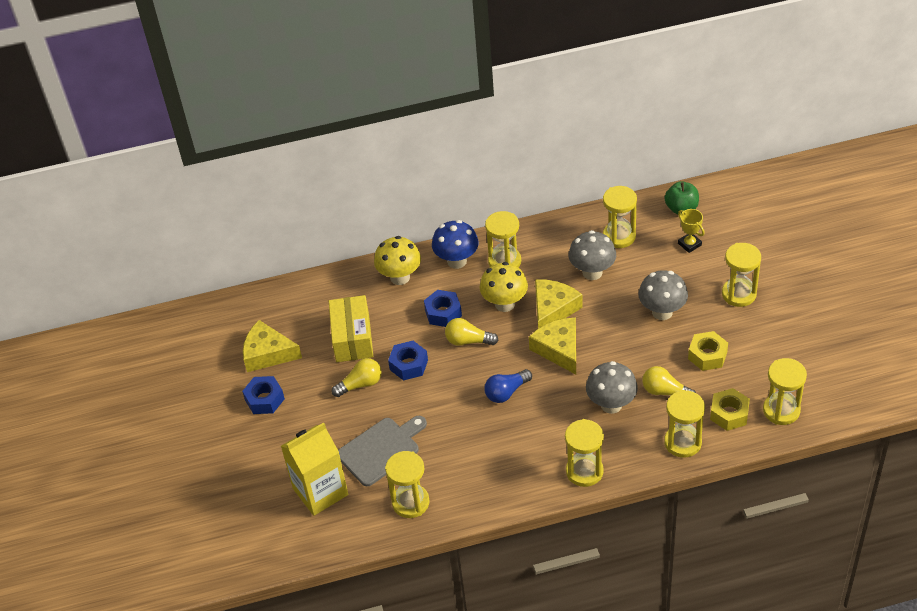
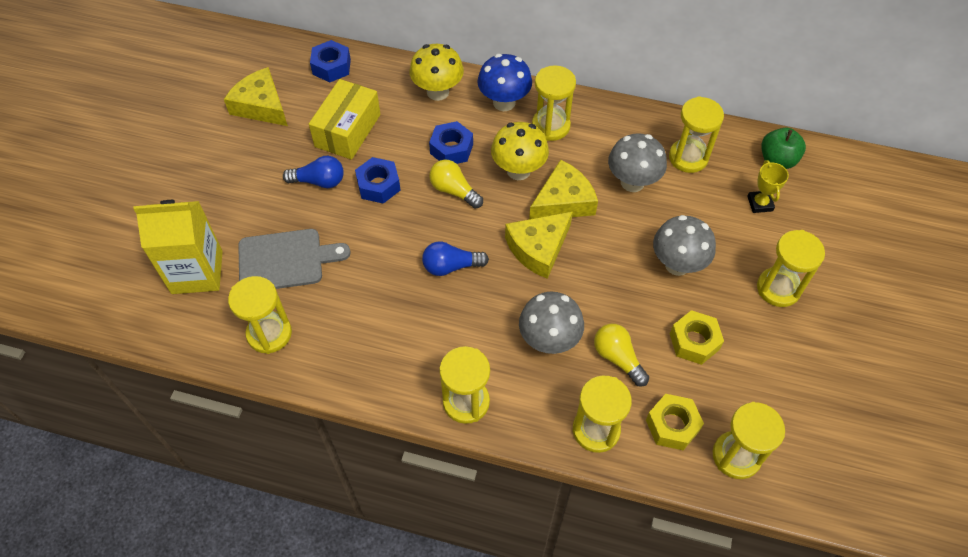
camera: 25 degrees right, 10 degrees up
blue nut [242,376,285,414] -> blue nut moved to [310,40,351,82]
yellow light bulb [332,358,382,397] -> blue light bulb [283,156,344,188]
yellow cheese [529,317,576,374] -> yellow cheese turned 135 degrees counterclockwise [505,211,573,279]

